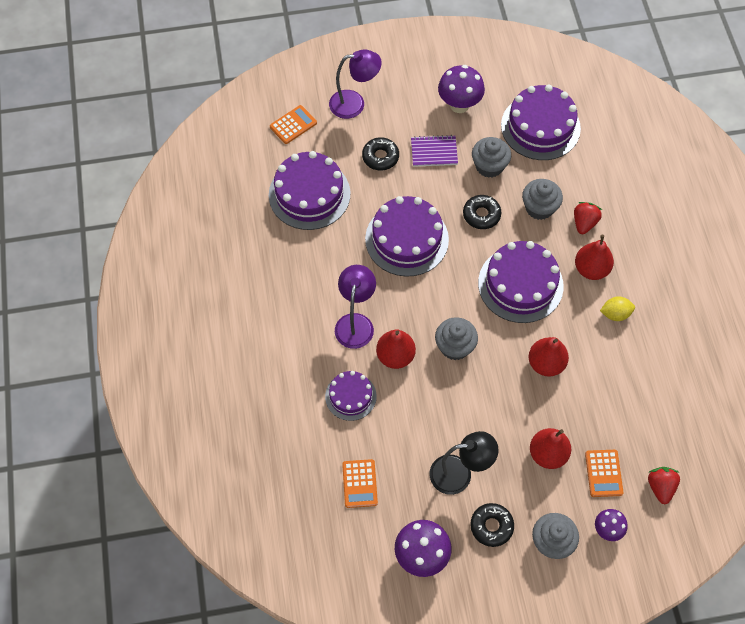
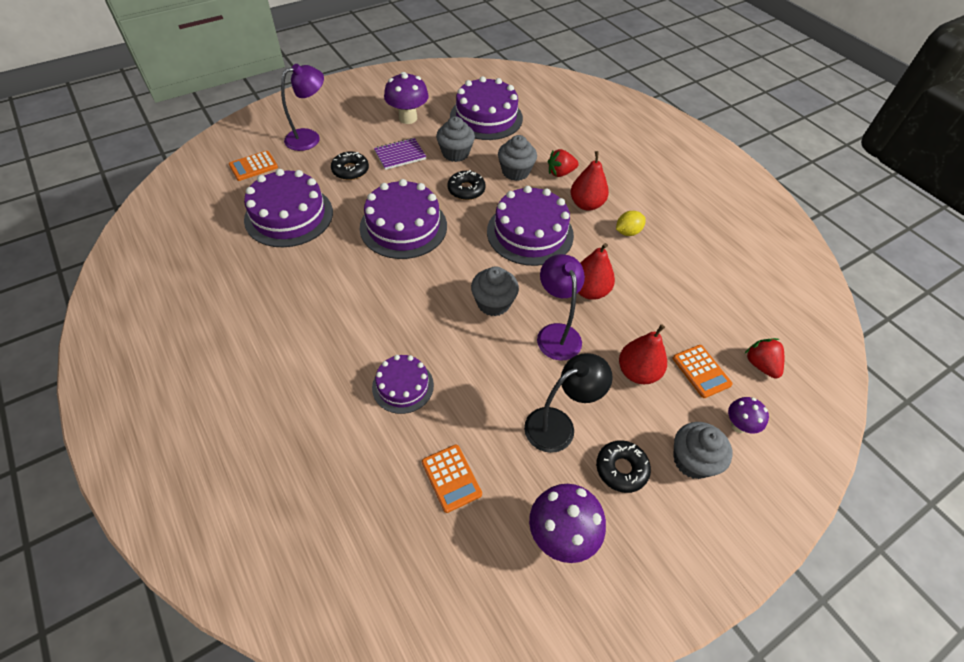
camera: 25 degrees left, 10 degrees down
orange calculator [270,105,317,144] -> orange calculator turned 150 degrees counterclockwise [229,151,278,181]
purple lamp [335,265,376,349] -> purple lamp moved to [537,254,585,361]
red pear [376,329,416,369] -> none
red strawberry [574,202,602,234] -> red strawberry turned 105 degrees counterclockwise [548,149,579,177]

